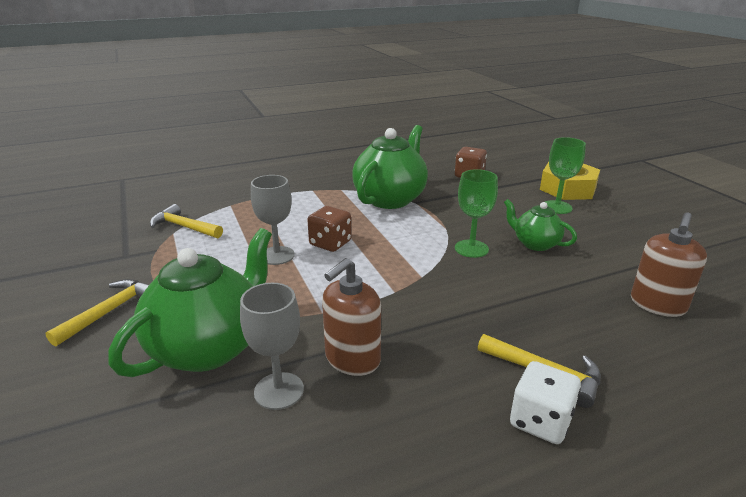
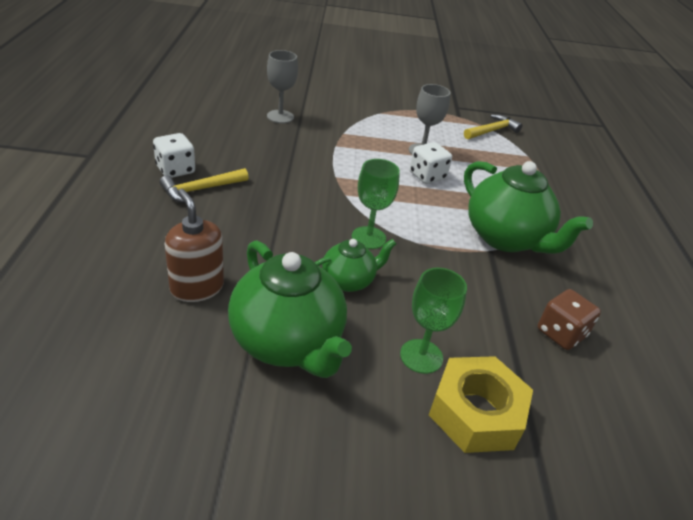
camera: 110 degrees right, 10 degrees up
yellow hammer [45,279,149,347] -> none
green teapot [108,228,272,377] -> green teapot moved to [228,240,352,378]
brown dice [307,206,352,252] -> white dice [410,142,452,184]
brown soap dispenser [322,258,381,376] -> none

